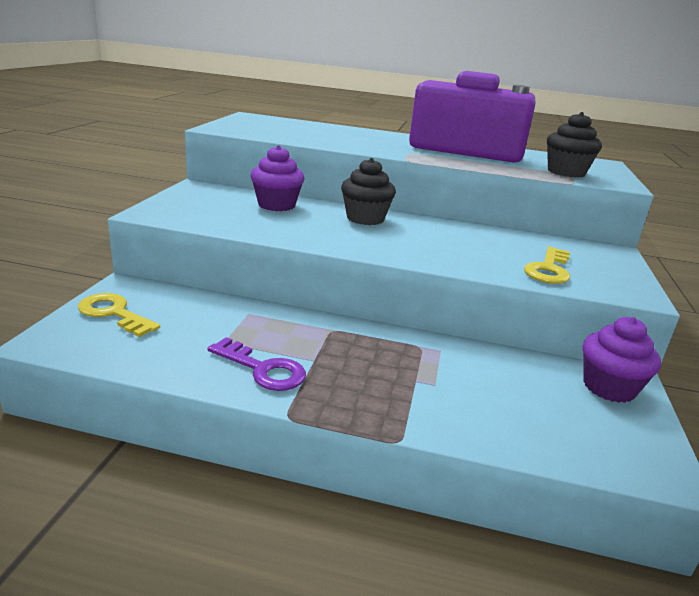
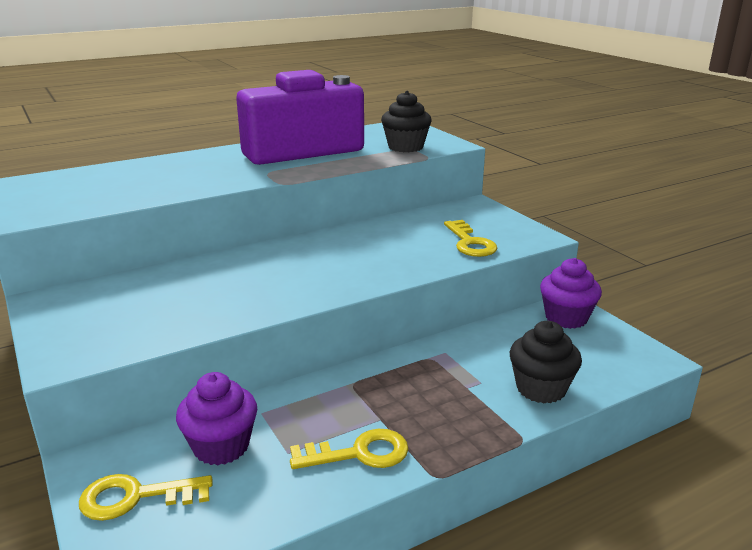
camera: 40 degrees left, 0 degrees up
purple key [208,337,306,391] -> yellow key [290,429,408,469]
purple cupcake [251,145,305,211] -> purple cupcake moved to [176,372,257,465]
black cupcake [341,158,396,225] -> black cupcake moved to [510,321,582,404]

